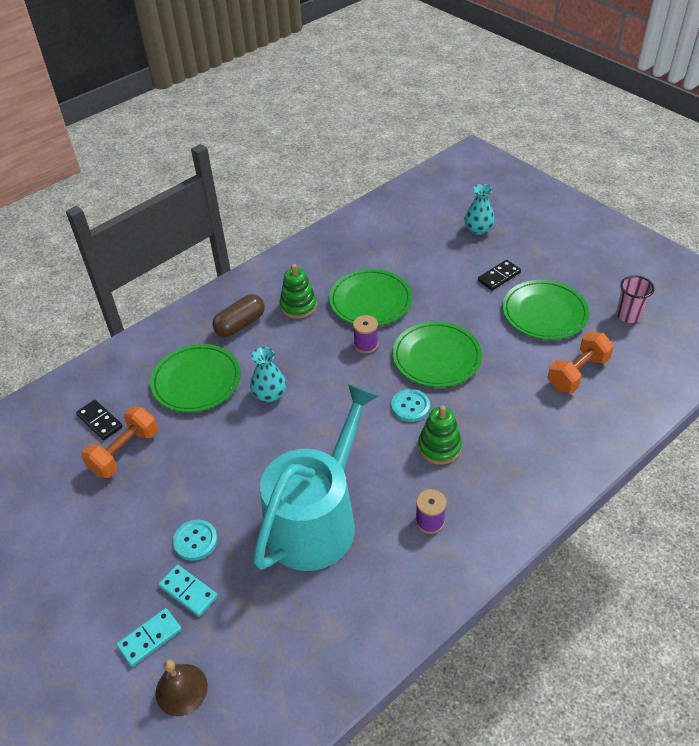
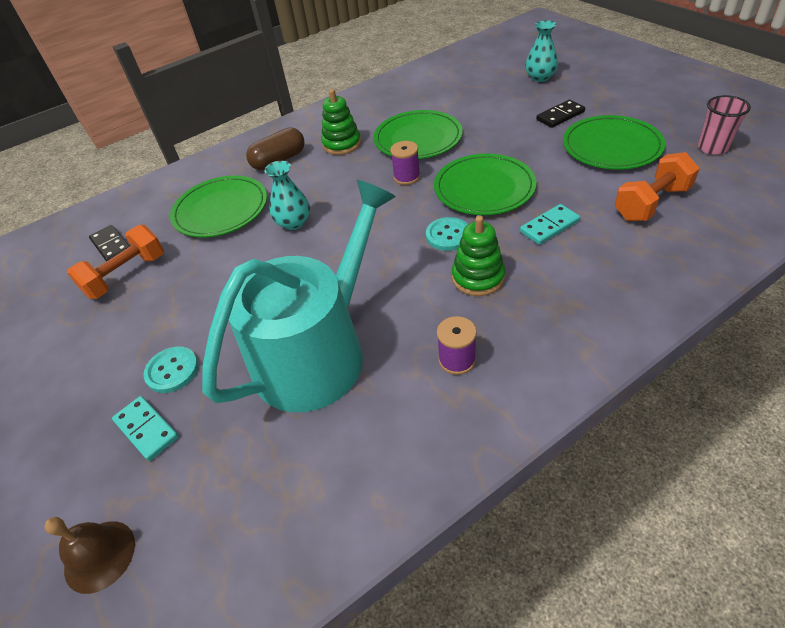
camera: 10 degrees right, 0 degrees up
turquoise domino [116,608,182,667] -> turquoise domino moved to [520,204,580,245]

